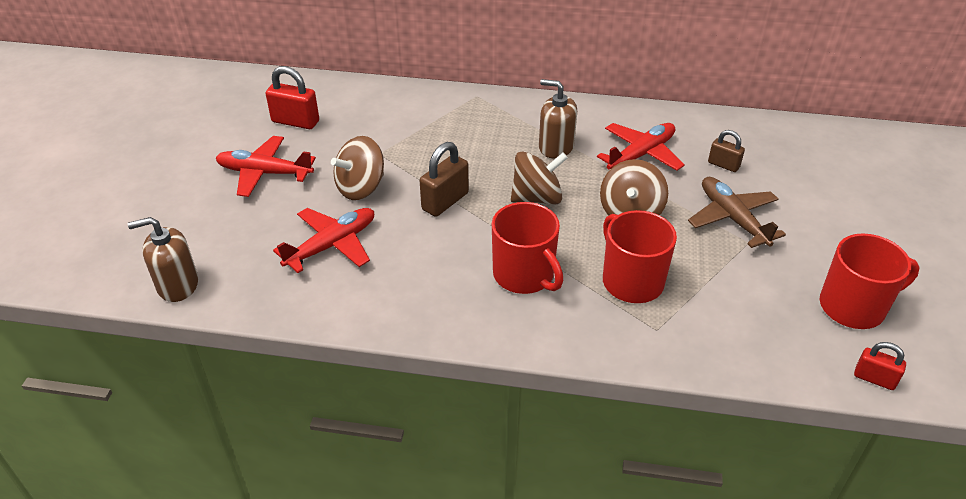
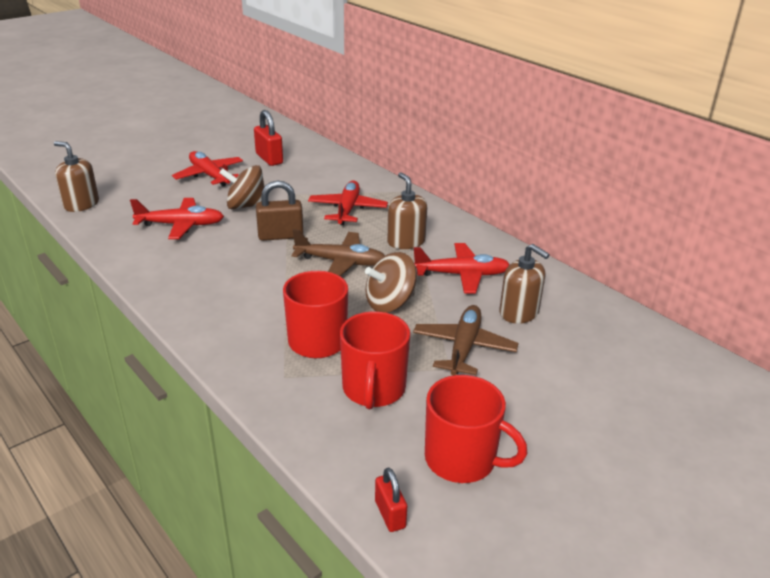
camera: 40 degrees right, 10 degrees down
red mug [492,202,563,294] -> red mug moved to [340,312,410,409]
brown spinning top [511,151,568,205] -> brown plane [292,229,385,276]
brown padlock [708,130,745,172] -> brown soap dispenser [499,244,550,324]
none -> red plane [308,180,388,225]

